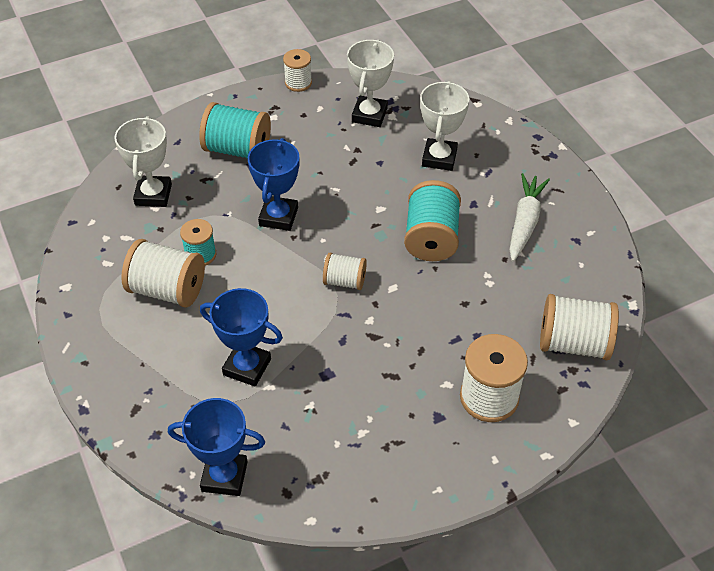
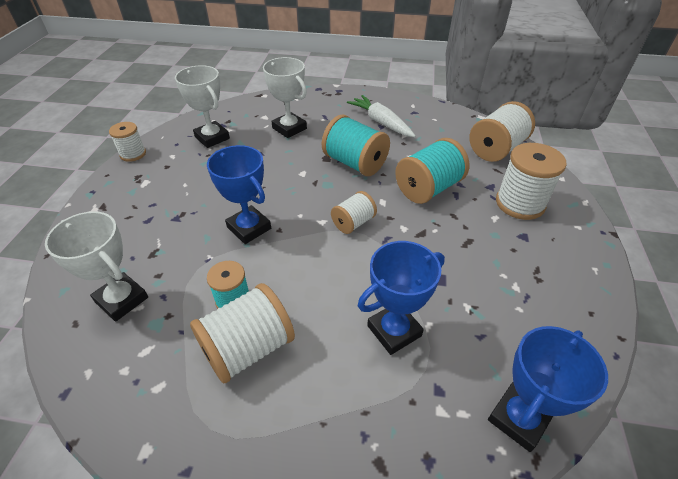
camera: 55 degrees left, 5 degrees down
turquoise spool [199,102,271,158] -> turquoise spool moved to [395,138,469,204]

